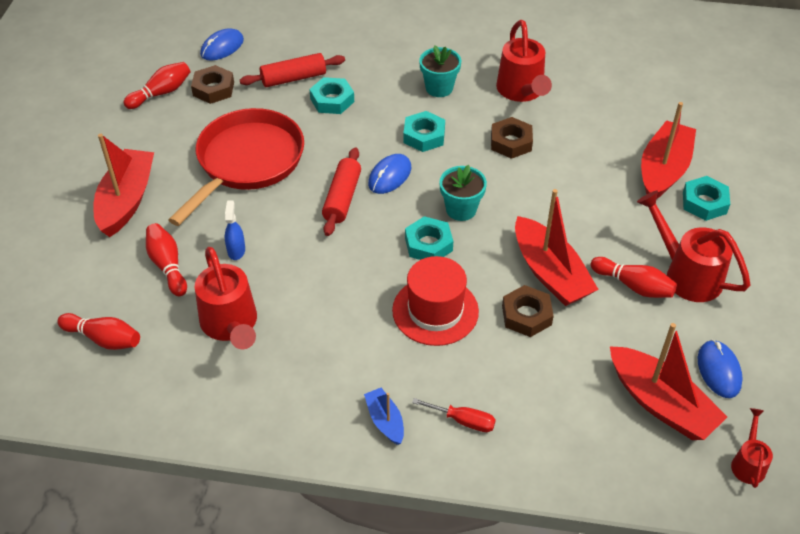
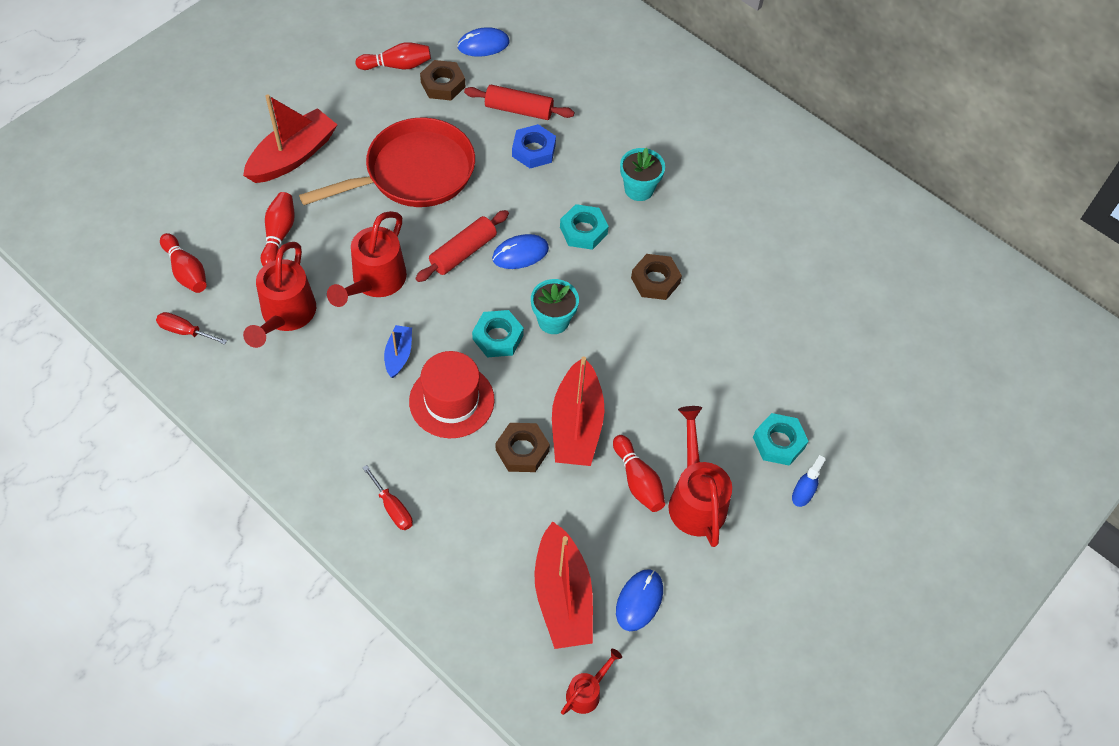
camera: 30 degrees right, 10 degrees up
blue spray bottle [225,201,245,260] -> blue spray bottle moved to [792,455,826,507]
turquoise nut [309,77,354,114] -> blue nut [512,124,556,168]
blue boat [364,388,404,445] -> blue boat moved to [384,325,412,378]
red watering can [496,20,552,102] -> red watering can moved to [327,211,407,307]
red boat [641,102,696,199] -> none
none -> red screwdriver [156,312,227,345]

